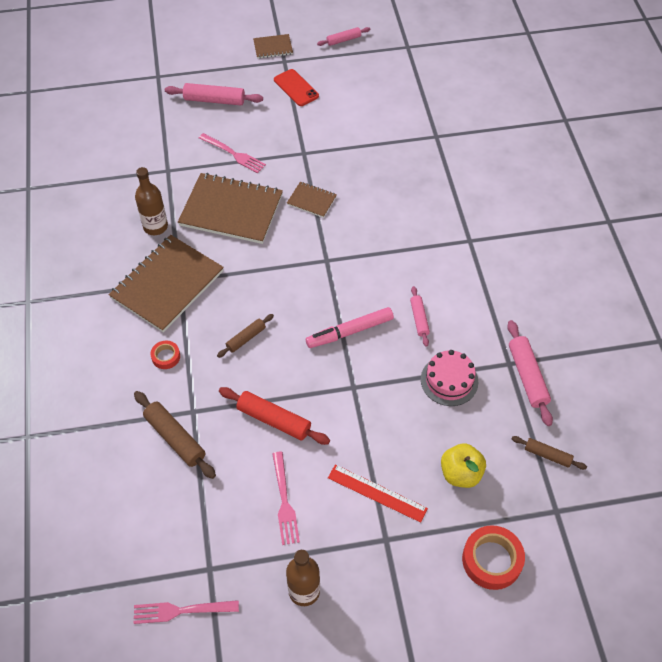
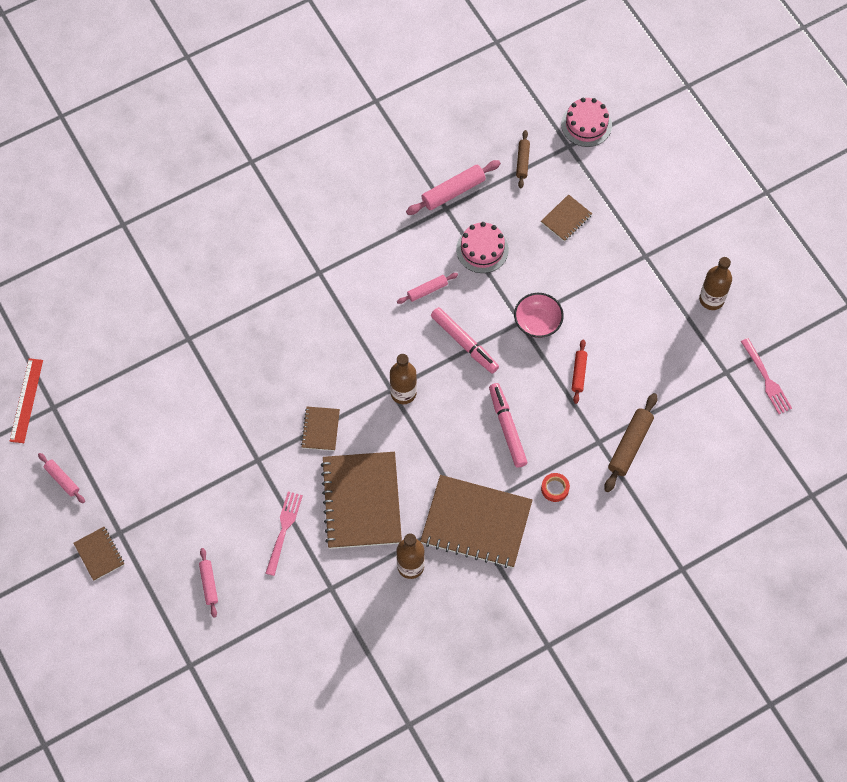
camera: 110 degrees left, 10 degrees up
pink rolling pin [165,83,263,105] -> pink rolling pin [199,548,218,618], size x0.61
brown rolling pin [217,314,274,358] -> pink marker [489,383,527,468]
red rolling pin [219,387,330,445] -> red rolling pin [572,340,587,404], size x0.61
pink fork [272,451,300,545] -> none
red phone [274,69,319,106] -> none
red ruler [328,464,428,523] -> red ruler moved to [10,358,43,443]
yellow apple [441,443,486,488] -> brown notebook [541,194,592,242]
red tape [462,525,525,590] -> none
none -> brown bottle [390,354,417,404]
none -> pink bowl [514,293,564,338]
none -> pink cake [561,97,612,147]

